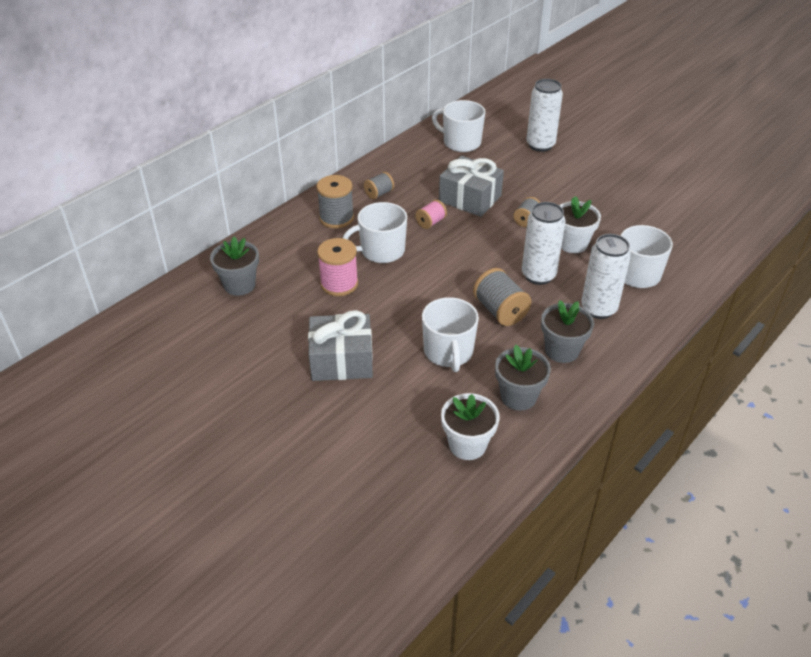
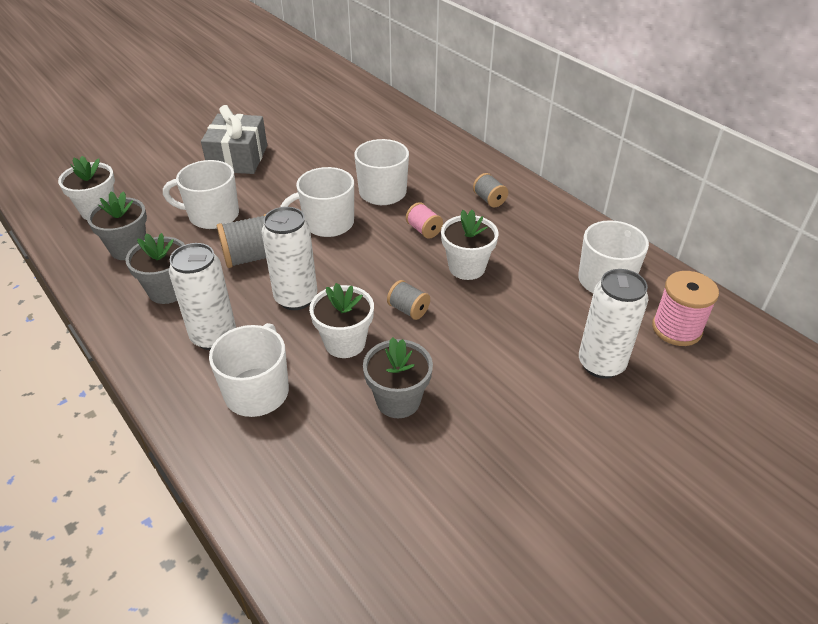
camera: 100 degrees right, 0 degrees up
grey flower pot [210,236,259,296] -> grey flower pot moved to [363,337,433,418]
grey spool [316,175,354,229] -> none
pink spool [317,238,358,296] -> pink spool moved to [652,271,719,346]
grey gift [439,156,504,217] -> white flower pot [441,210,498,280]
none -> white mug [280,167,354,237]

